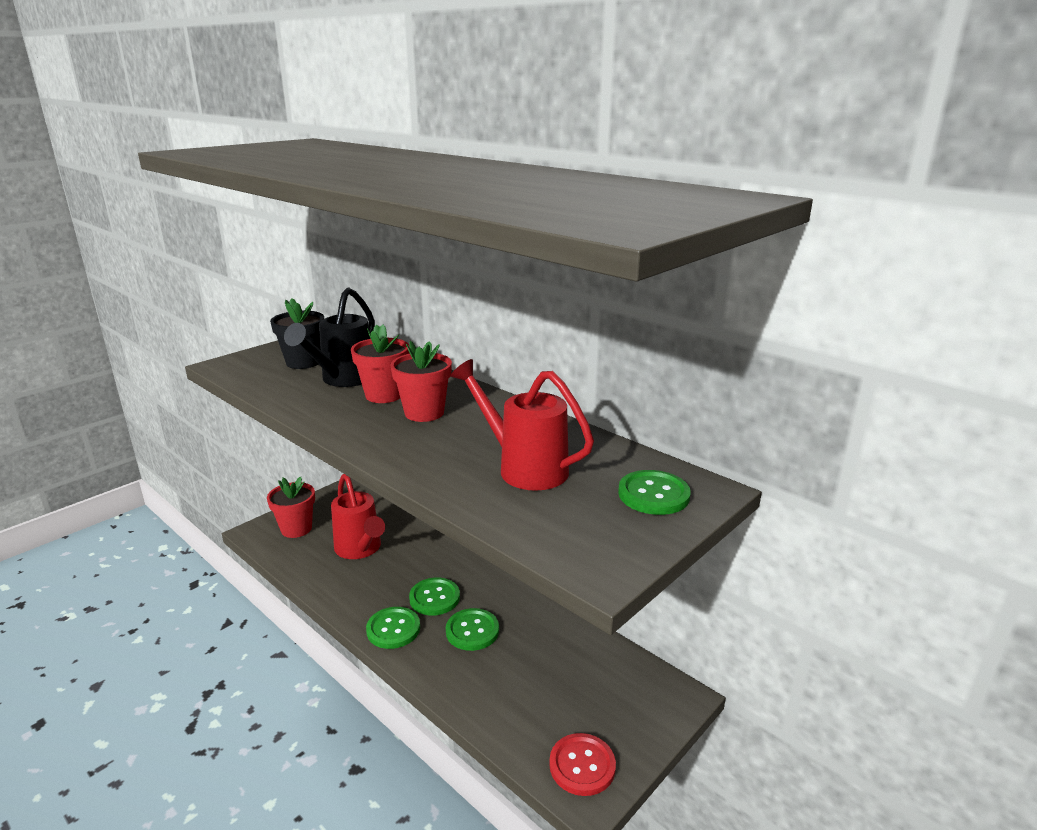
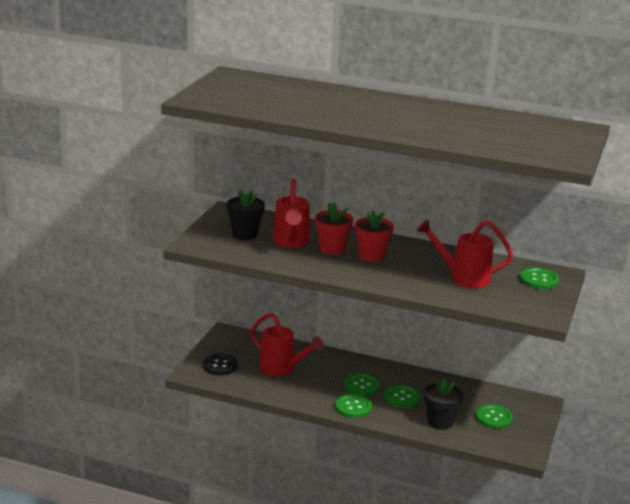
camera: 25 degrees left, 0 degrees up
red flower pot [267,476,315,538] -> black button [203,354,238,375]
black watering can [284,288,375,387] -> red watering can [273,179,310,248]
red button [549,733,616,796] -> none
none -> black flower pot [424,378,463,430]
none -> green button [476,404,513,429]

